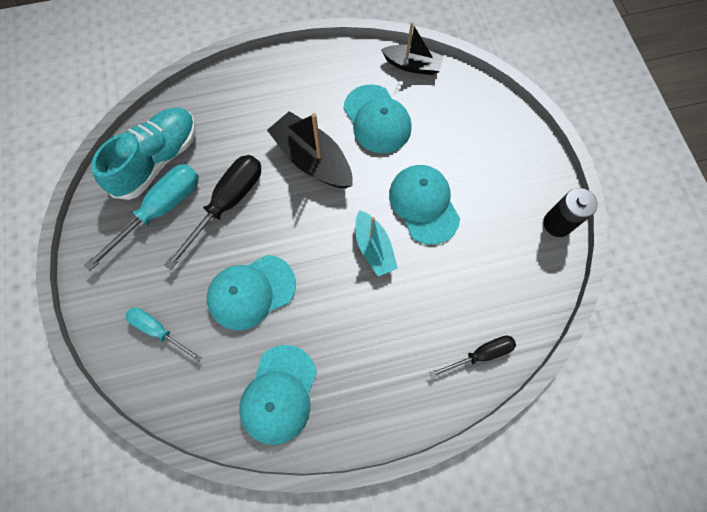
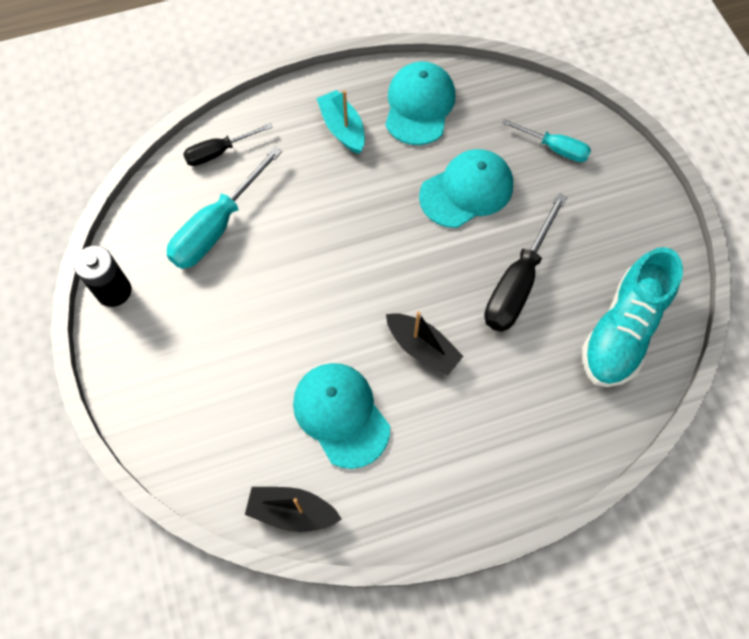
camera: 175 degrees right, 5 degrees down
turquoise screwdriver [84,164,199,271] -> turquoise screwdriver moved to [166,146,282,269]
black boat [267,111,353,189] -> black boat [386,311,463,376], size x0.65
turquoise boat [355,210,398,276] -> turquoise boat moved to [316,90,365,154]
turquoise cap [389,165,460,245] -> none

